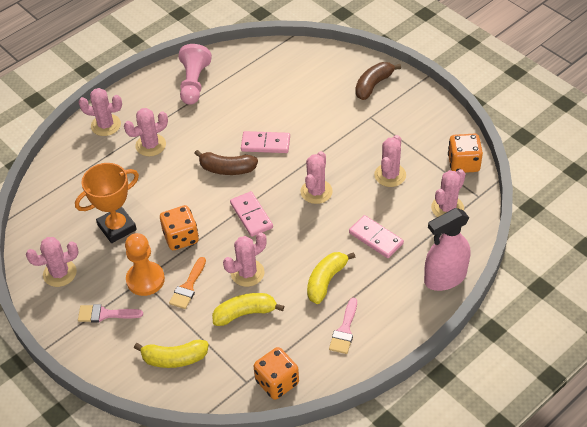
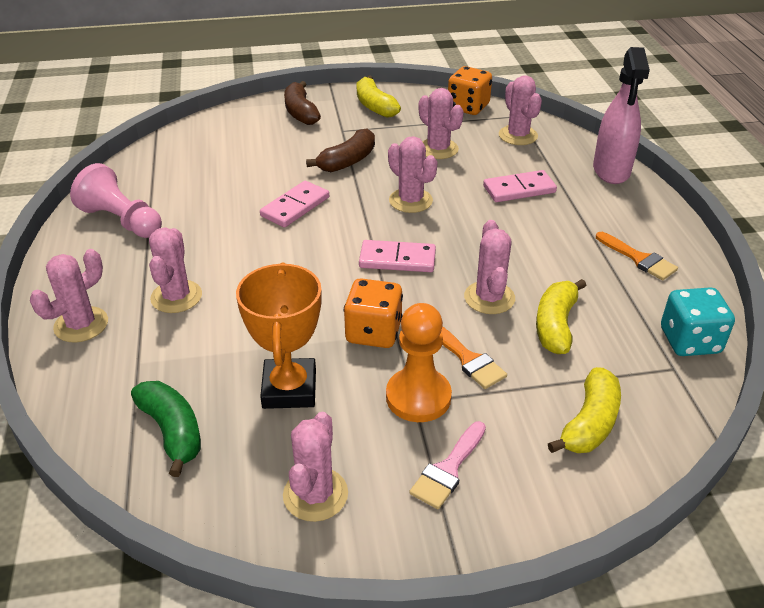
camera: 60 degrees left, 10 degrees down
brown banana [194,150,258,175] -> brown banana moved to [306,128,375,172]
orange dice [253,347,299,400] -> turquoise dice [661,287,735,356]
yellow banana [307,252,355,304] -> yellow banana moved to [356,75,401,118]
pink brush [329,298,357,354] -> orange brush [596,232,678,280]
none -> green banana [131,381,201,477]

